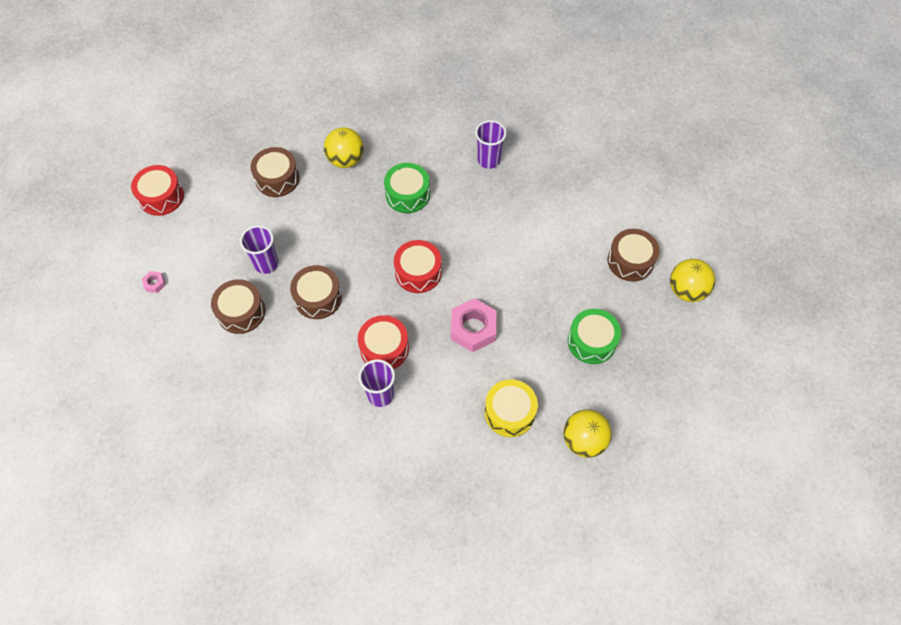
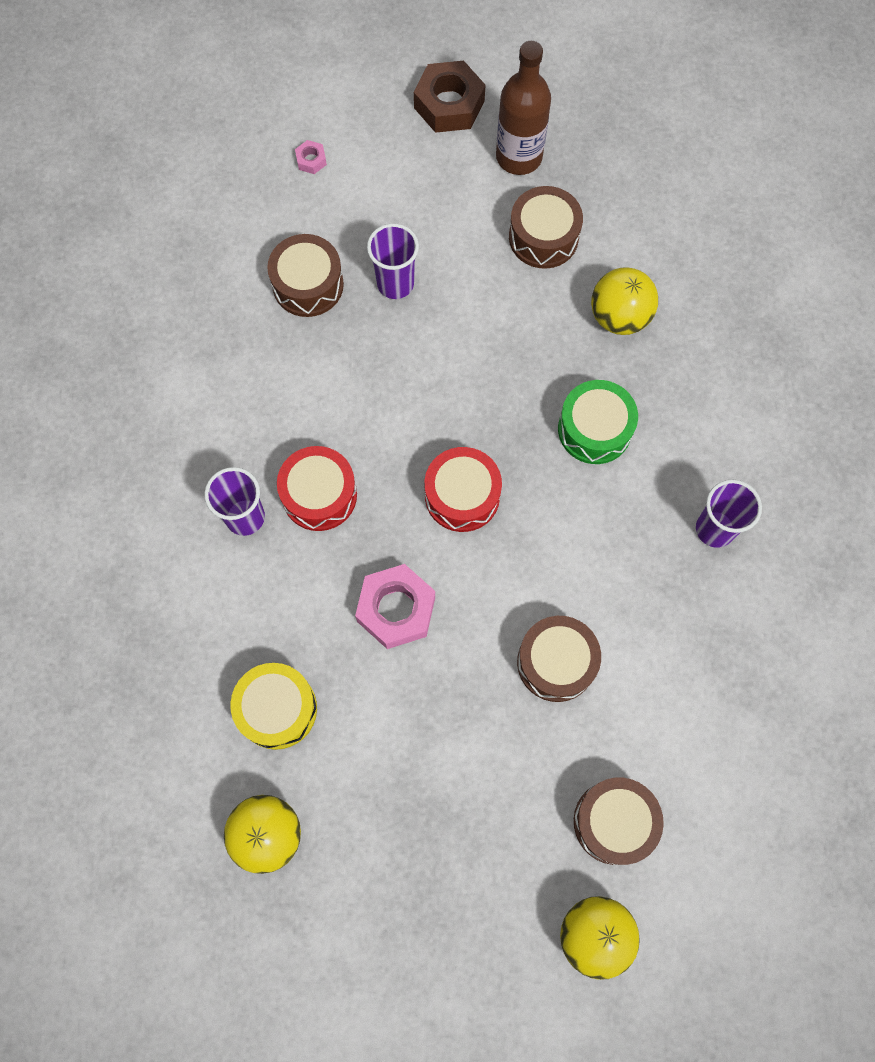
camera: 70 degrees right, 10 degrees up
red drum [131,165,184,216] -> brown nut [414,61,486,133]
brown drum [290,265,342,319] -> brown drum moved to [517,616,601,702]
green drum [568,309,621,364] -> none
none -> brown bottle [496,41,551,175]

